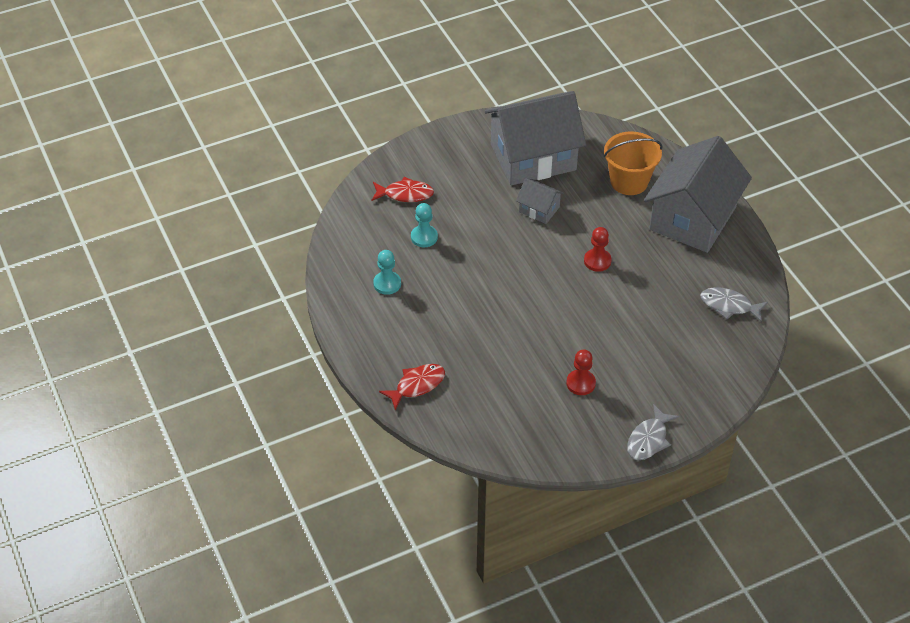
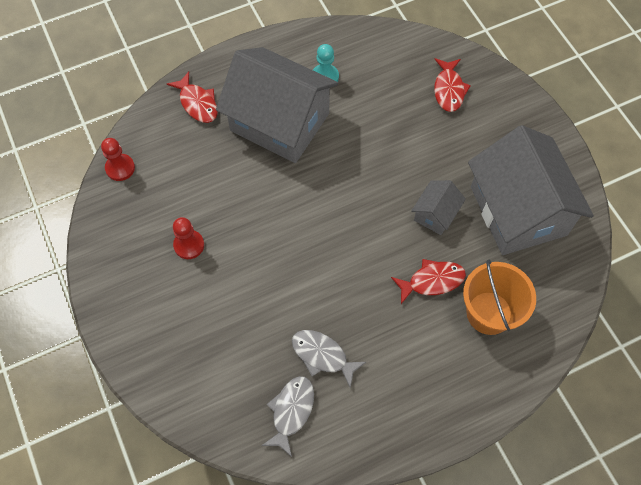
camera: 90 degrees right, 15 degrees up
turquoise pawn [411,203,438,247] -> none
red pawn [584,227,612,272] -> red pawn moved to [101,138,135,181]
grey fish [627,404,679,460] -> grey fish moved to [292,330,366,388]
grey house [644,136,752,253] -> grey house moved to [216,47,338,163]
none -> red fish [391,259,466,304]

